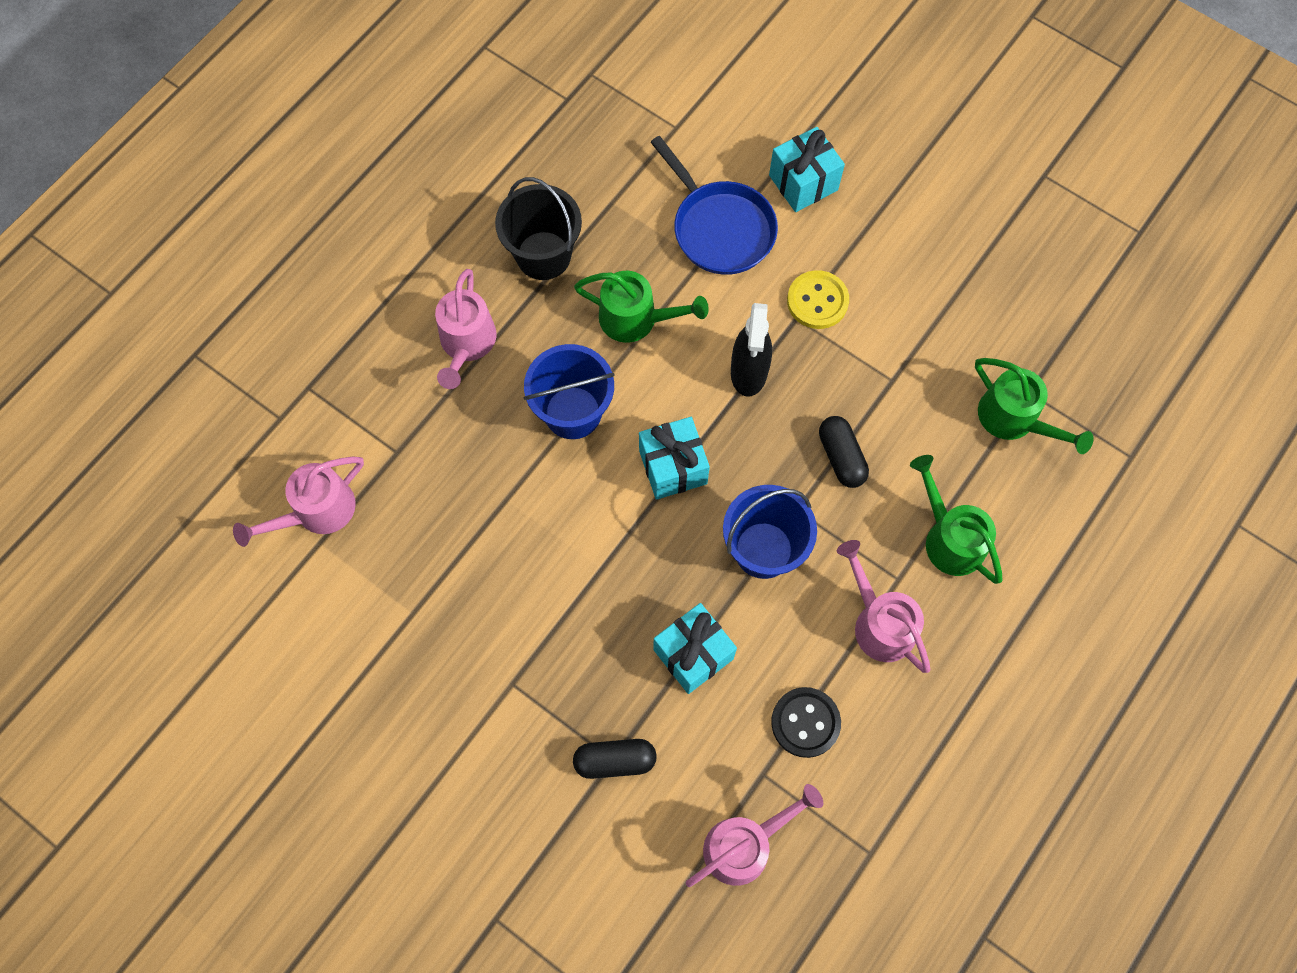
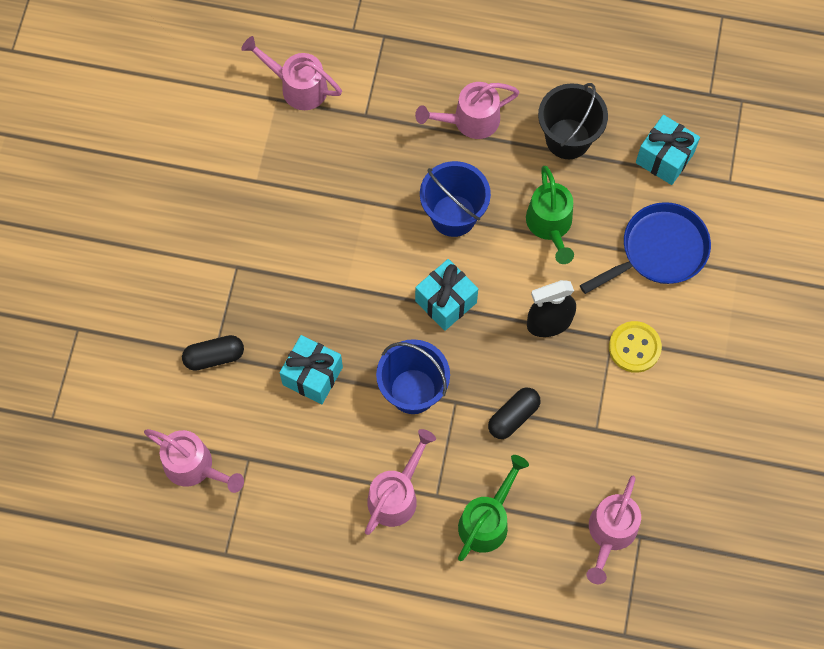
camera: 65 degrees right, 0 degrees up
black capsule [573,739,657,779] -> black capsule turned 75 degrees counterclockwise [182,335,244,371]
blue pan [651,136,778,275] -> blue pan turned 150 degrees counterclockwise [580,202,711,294]
turquoise gift [769,127,845,212] -> turquoise gift moved to [636,115,700,185]
black button [771,687,841,758] -> none
green watering can [975,358,1094,454] -> pink watering can [586,476,641,584]

